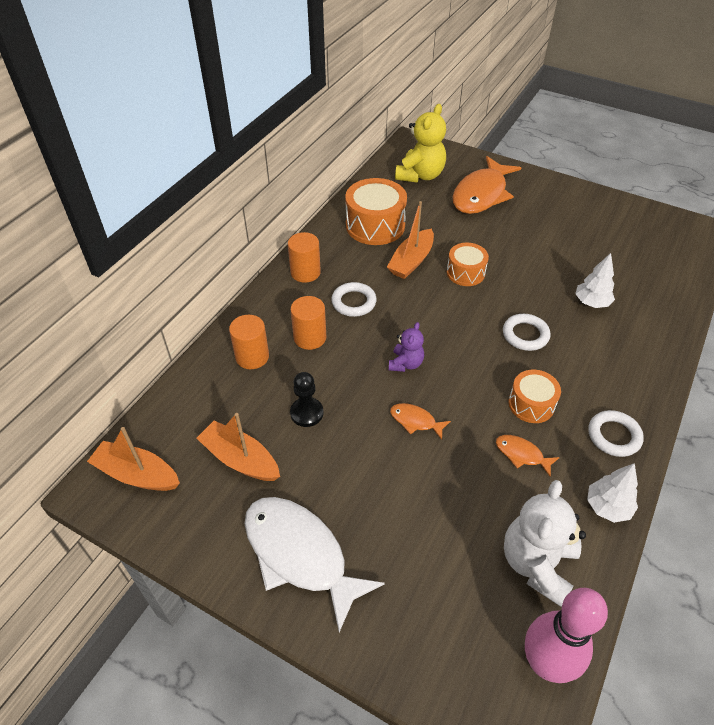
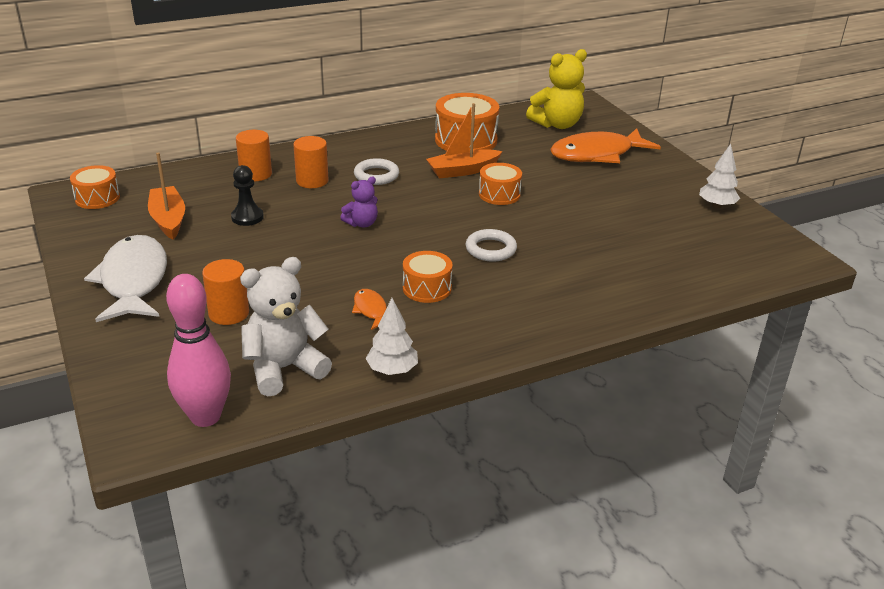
camera: 35 degrees right, 15 degrees down
orange boat [87,427,180,491] -> orange drum [70,165,120,209]
orange cylinder [288,232,321,283] -> orange cylinder moved to [202,259,249,325]
orange fish [390,403,451,440] -> none
white tree [575,253,615,308] -> white tree moved to [699,144,740,208]
white ring [588,410,644,457] -> none

